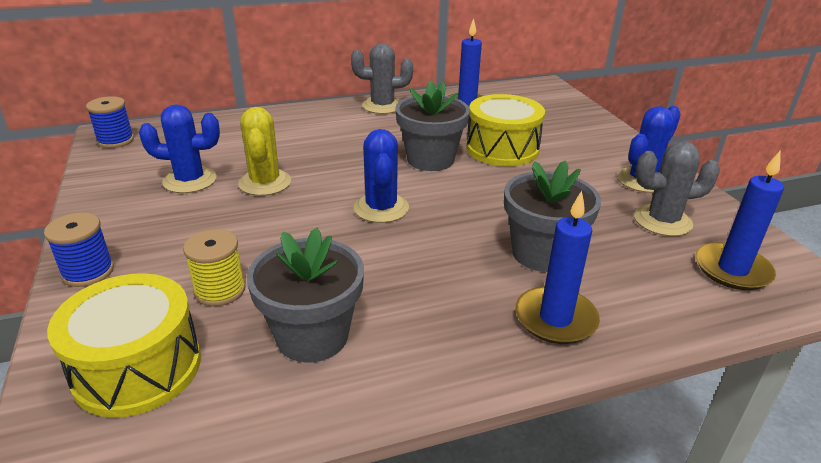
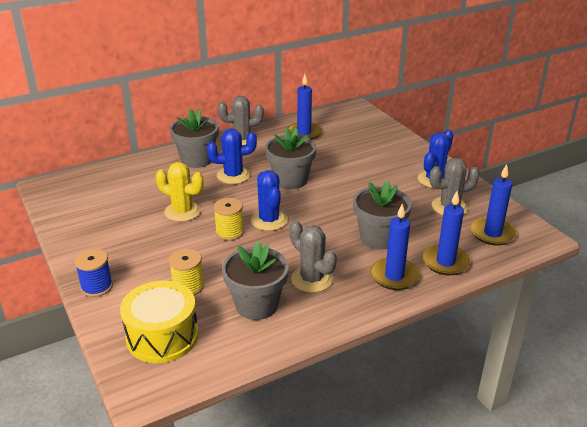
camera: 10 degrees left, 0 degrees up
blue spool [86,96,134,148] -> none
blue cactus [139,104,220,193] -> blue cactus moved to [207,129,257,184]
yellow cactus [238,107,291,196] -> yellow cactus turned 45 degrees counterclockwise [156,162,204,222]
yellow drum [466,94,545,166] -> none
none -> grey flower pot [170,109,219,168]
none -> yellow spool [214,198,244,241]
none -> grey cactus [290,221,337,293]
none -> blue candle [422,191,471,275]

